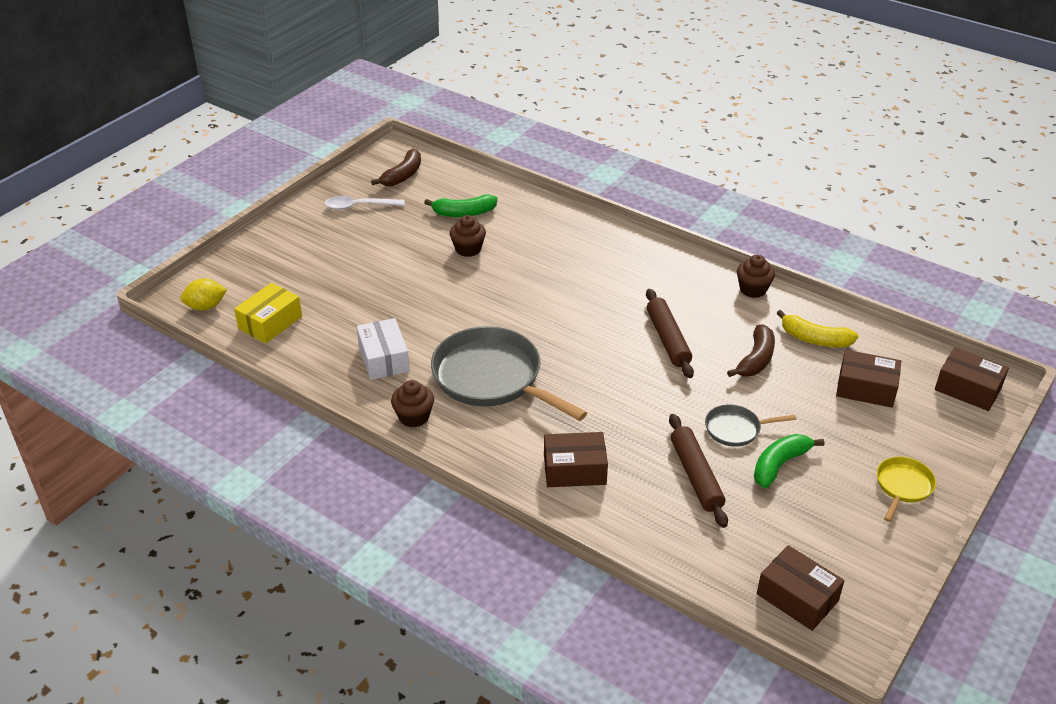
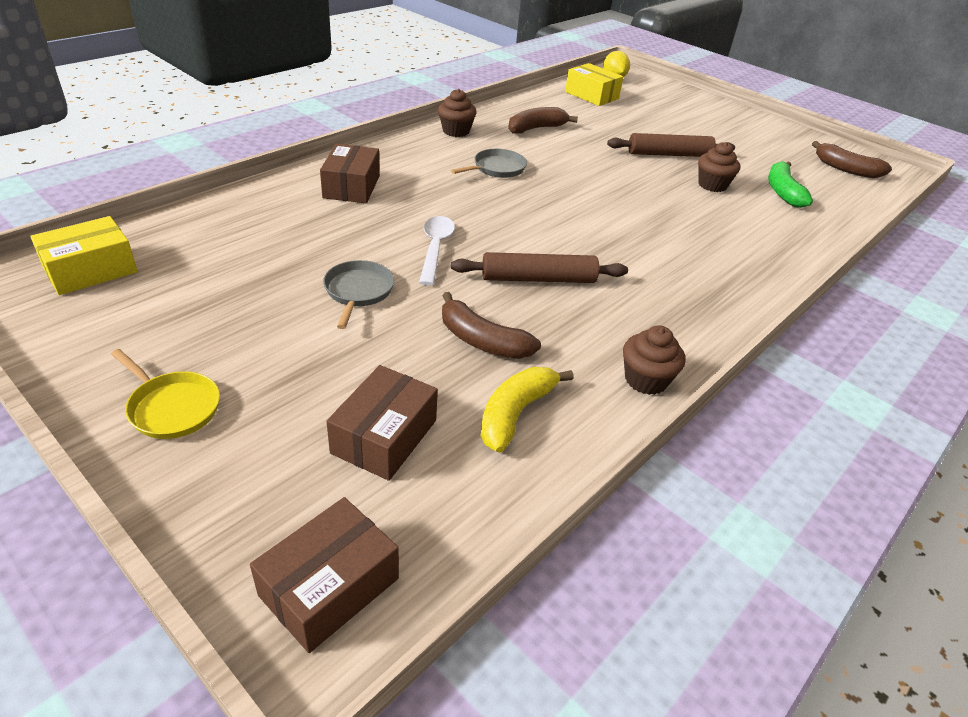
camera: 95 degrees right, 0 degrees up
white spoon [325,196,404,210] -> white spoon moved to [419,216,455,286]
white box [356,318,410,380] -> brown banana [508,107,578,133]
grey pan [431,326,587,421] -> grey pan [451,149,527,178], size x0.48
brown rolling pin [669,414,728,528] -> brown rolling pin moved to [607,133,735,157]
green banana [754,434,824,488] -> none
brown box [757,545,845,631] -> yellow box [30,216,138,295]

